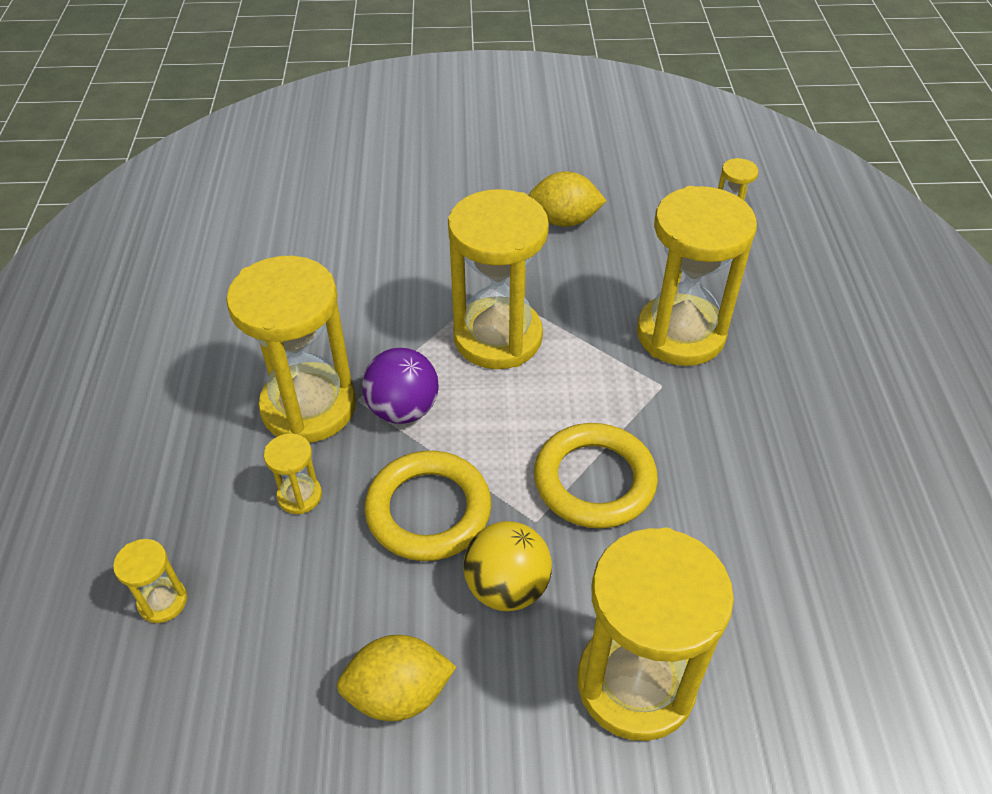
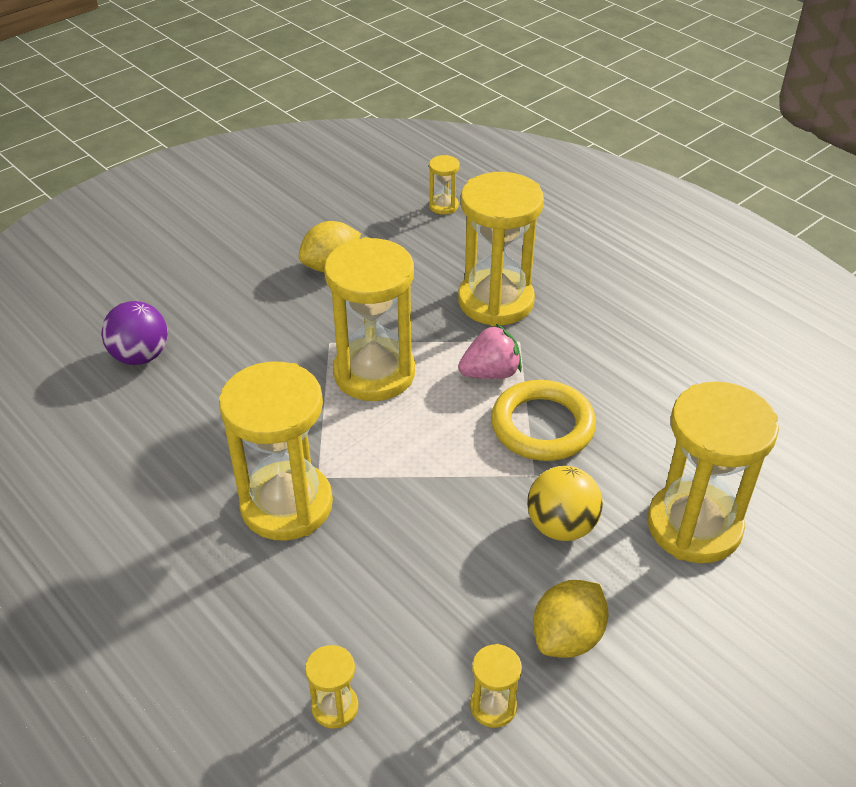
camera: 40 degrees left, 5 degrees down
yellow hourglass [264,433,322,514] -> yellow hourglass moved to [470,644,522,728]
purple ball [362,348,439,424] -> purple ball moved to [101,301,168,365]
yellow ring [365,451,491,561] -> none
none -> pink strawberry [458,324,522,379]

